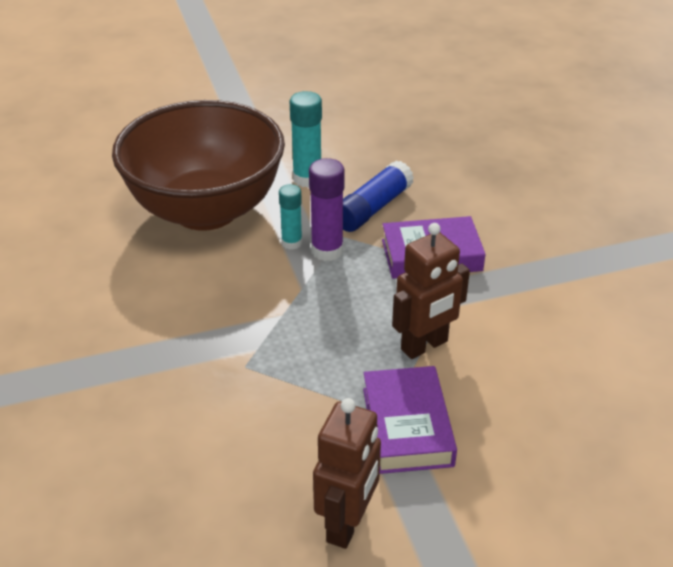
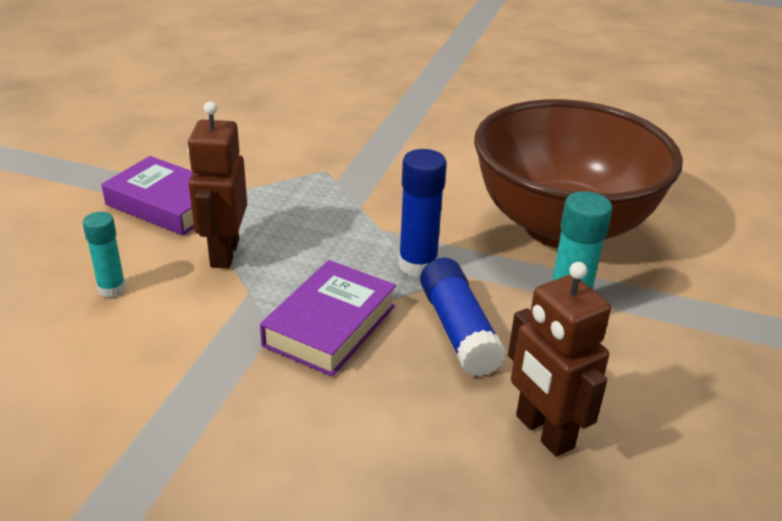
camera: 125 degrees right, 5 degrees down
turquoise glue stick [279,184,302,250] -> turquoise glue stick moved to [83,212,126,298]
purple glue stick [309,158,345,261] -> blue glue stick [398,149,447,277]
brown robot [313,398,381,549] -> brown robot moved to [508,262,611,457]

